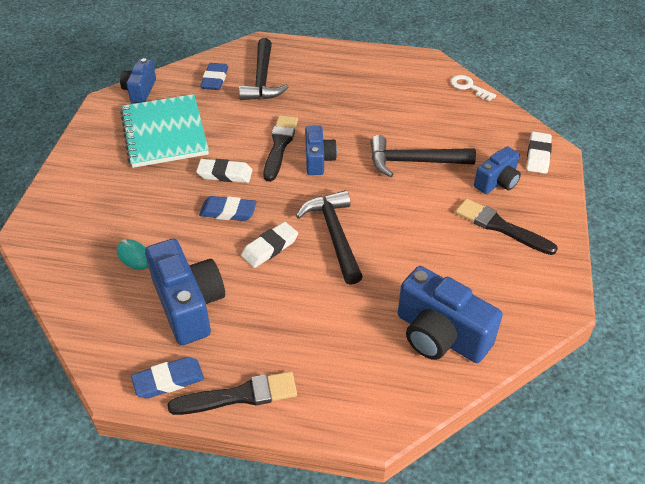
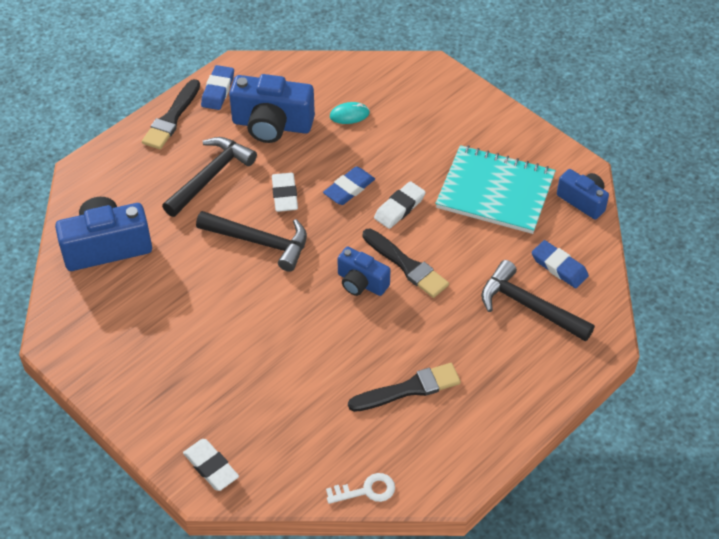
camera: 125 degrees right, 5 degrees up
black hammer [370,135,476,177] -> black hammer moved to [162,137,257,217]
black brush [455,199,558,255] -> black brush moved to [348,363,461,412]
blue camera [474,146,521,194] -> none

